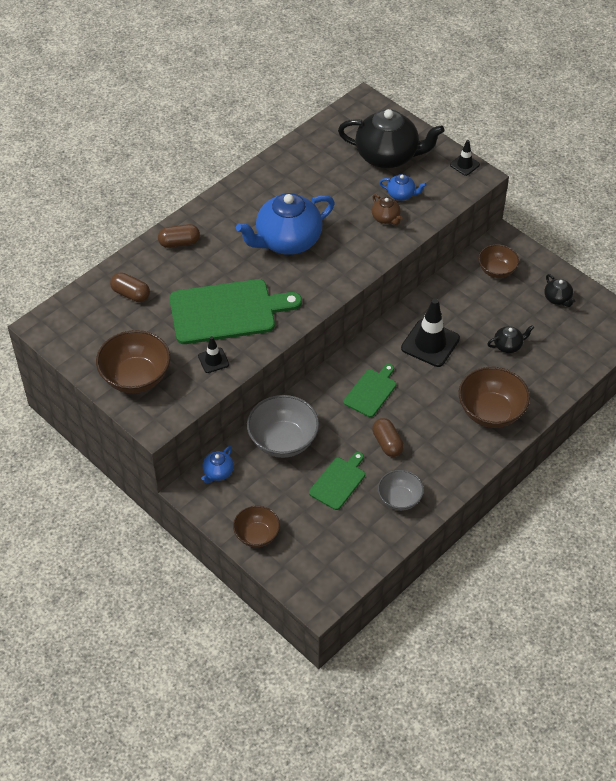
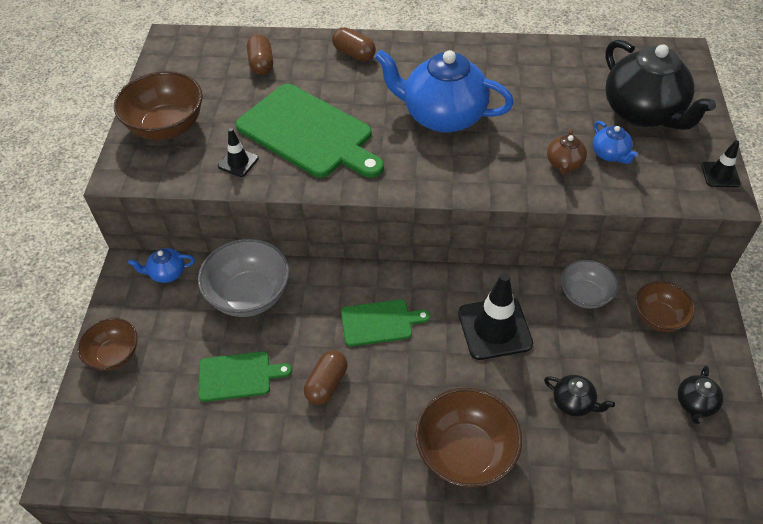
camera: 50 degrees right, 0 degrees up
grey bowl [378,470,424,511] -> grey bowl moved to [561,260,618,309]

